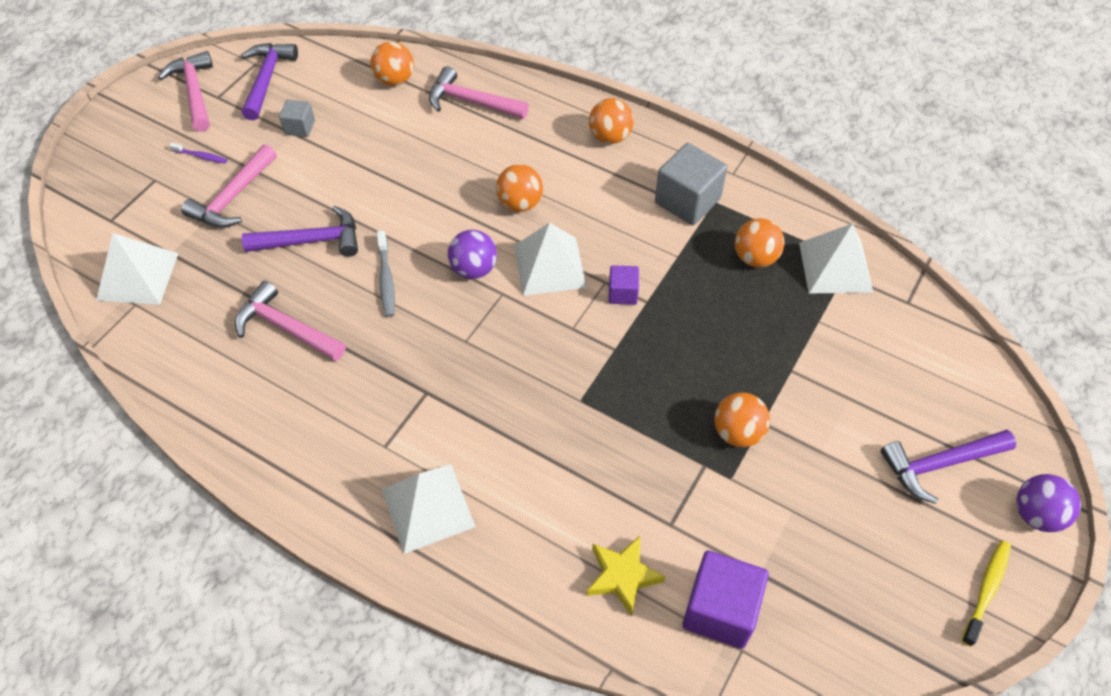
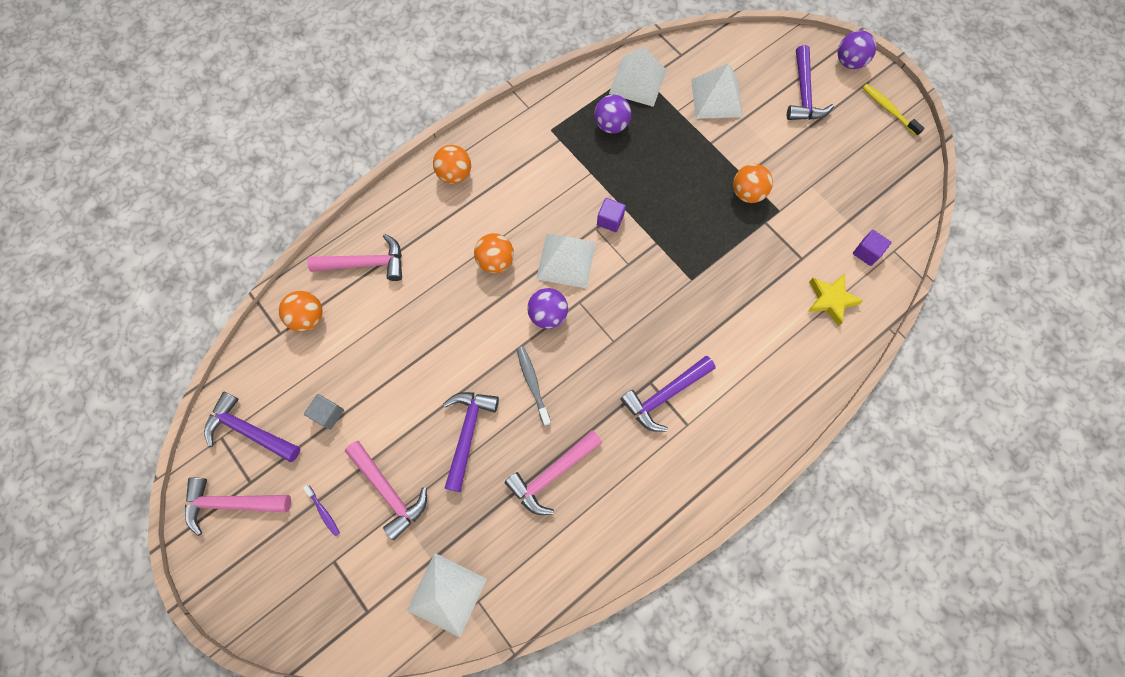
camera: 70 degrees left, 15 degrees up
purple toothbrush [169,143,227,164] -> purple toothbrush turned 105 degrees clockwise [303,485,340,536]
grey toothbrush [377,231,395,317] -> grey toothbrush turned 120 degrees counterclockwise [517,346,551,426]
white pyramid [382,464,475,554] -> white pyramid moved to [691,63,743,119]
pink hammer [429,66,529,119] -> pink hammer turned 135 degrees counterclockwise [307,234,402,281]
grey cube [655,143,728,225] -> none
purple cube [682,550,769,649] -> purple cube [853,230,892,266], size x0.54
orange ball [735,218,785,267] -> purple ball [594,95,631,134]
none -> purple hammer [620,356,716,432]

